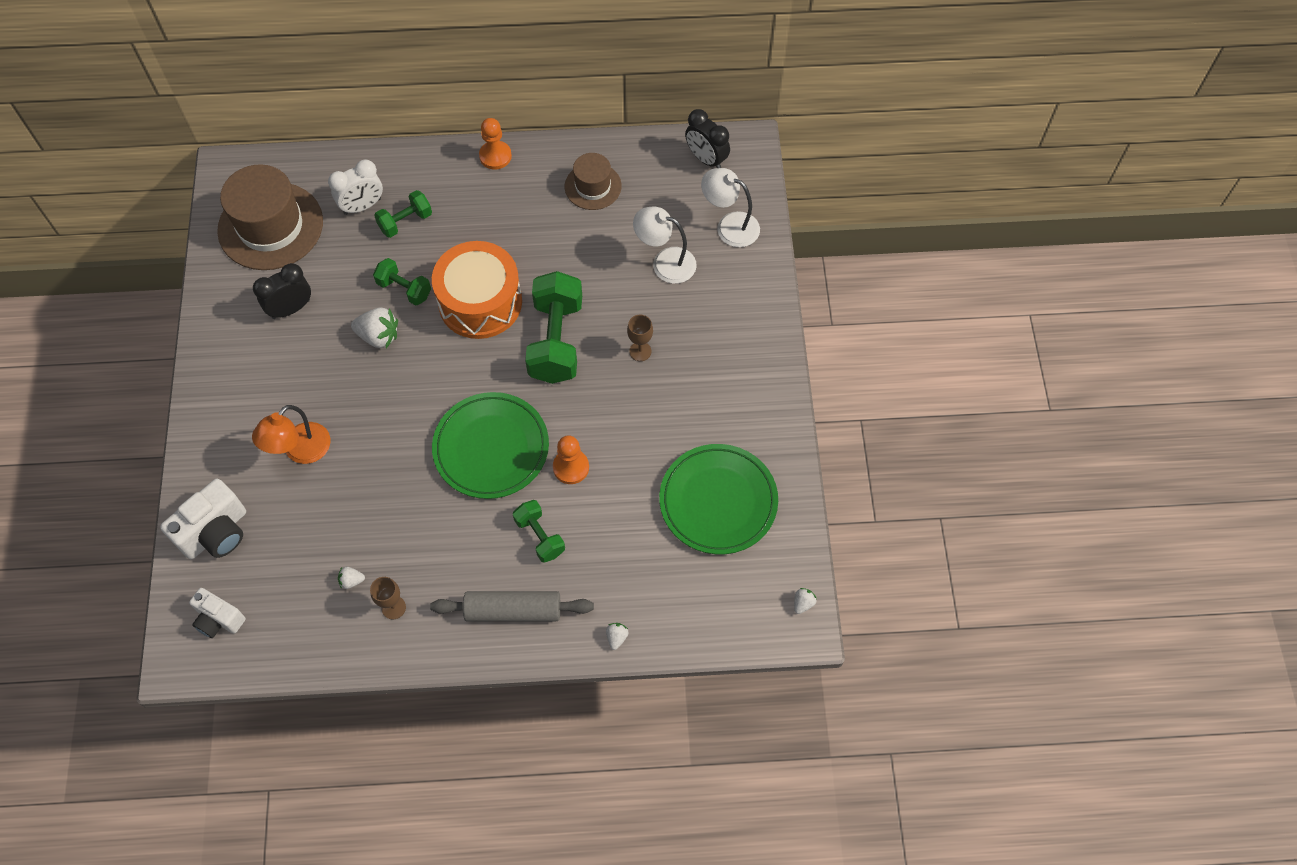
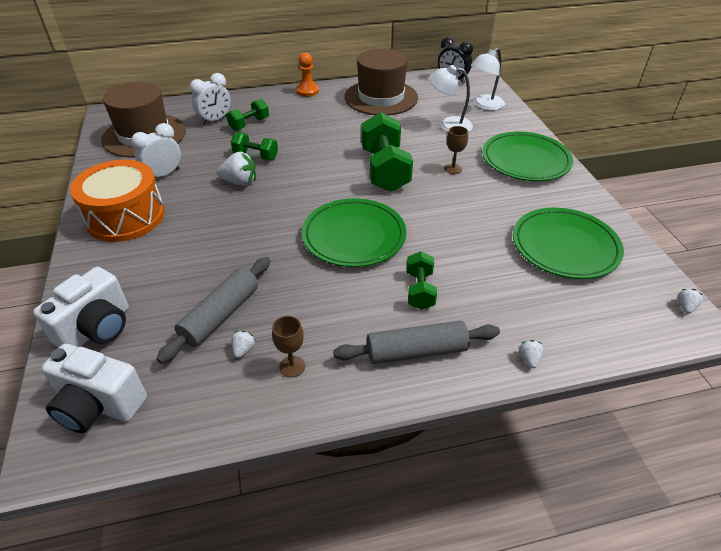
camera: 10 degrees left, 20 degrees down
white camera [189,588,246,638] -> white camera [41,344,147,433], size x1.56
orange lamp [252,405,331,464] -> none
black clock [253,263,311,319] -> white clock [131,123,181,177]
white strawberry [338,567,365,589] -> white strawberry turned 120 degrees clockwise [232,331,255,358]
orange drum [432,241,522,339] -> orange drum moved to [70,160,165,242]
green dumbbell [513,500,565,563] -> green dumbbell turned 45 degrees clockwise [407,251,437,310]
orange pawn [553,435,589,484] -> none
brown hat [565,153,622,210] -> brown hat [344,49,418,115], size x1.80
white lamp [701,168,760,247] -> white lamp turned 60 degrees counterclockwise [471,48,505,110]
none -> grey rolling pin [156,257,270,364]
none -> green plate [482,131,573,181]

